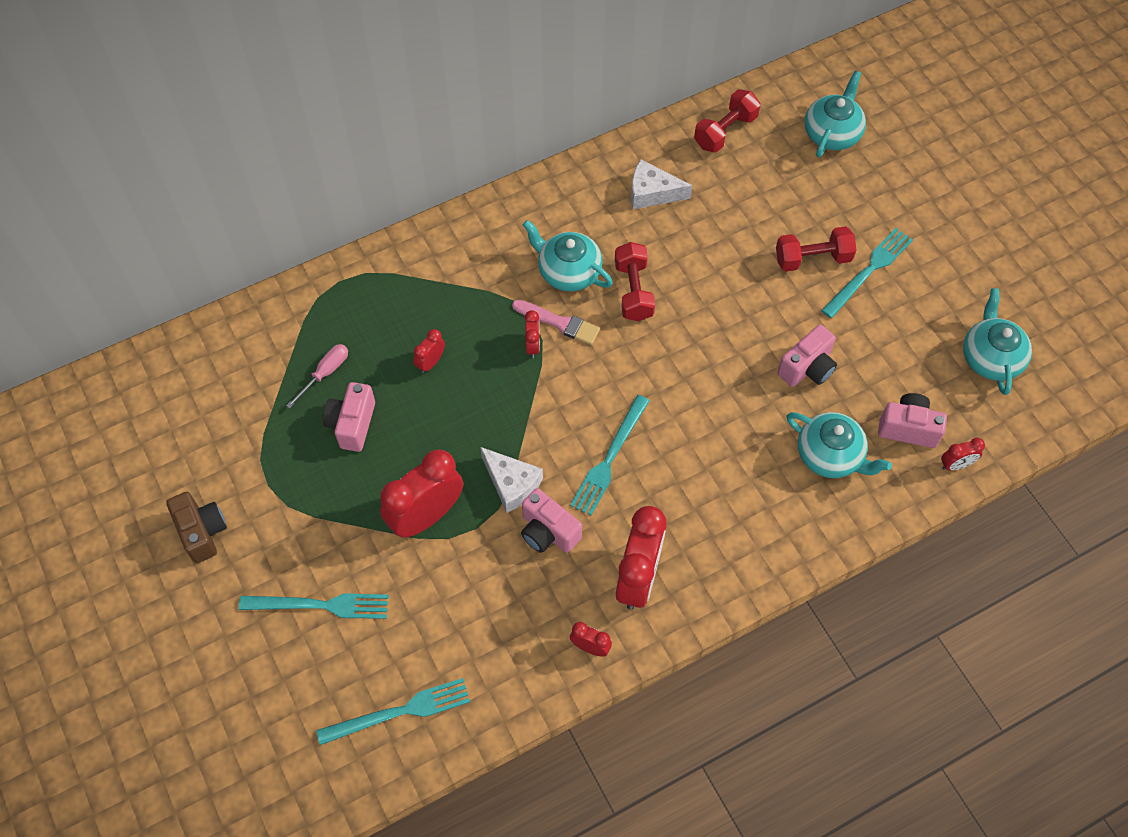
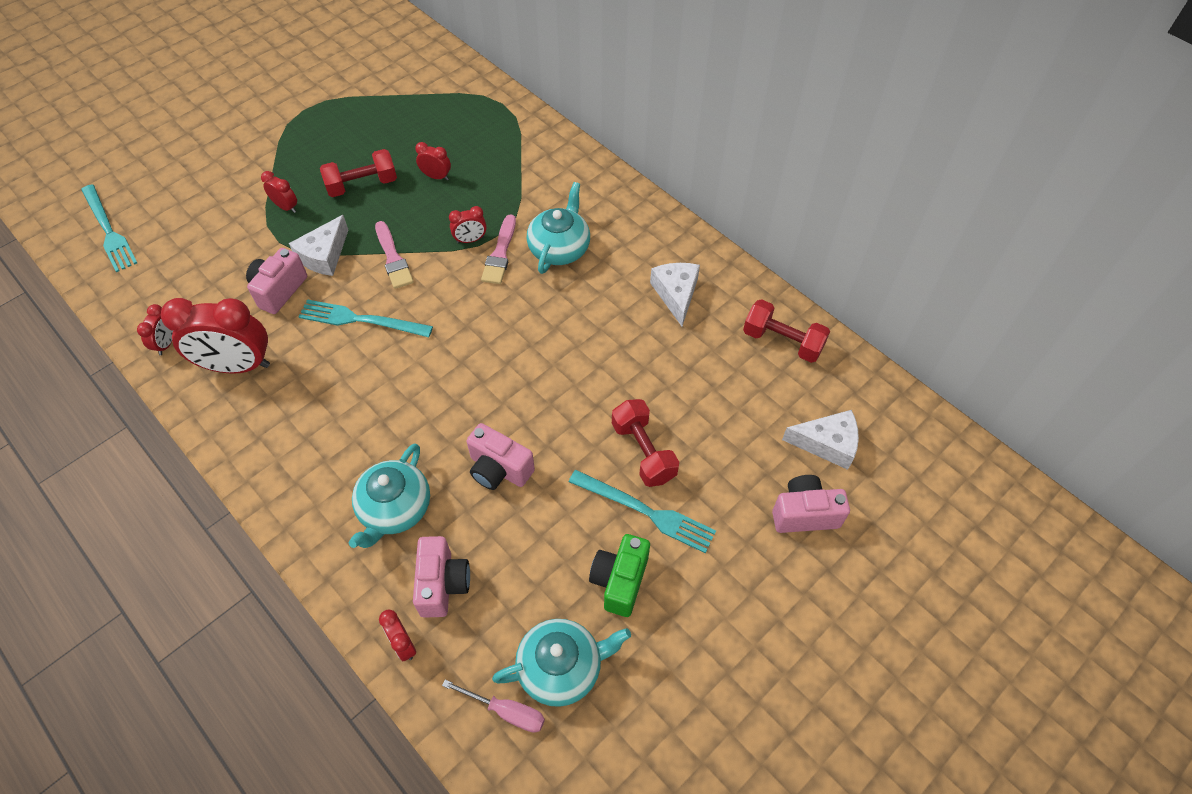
camera: 75 degrees right, 5 degrees down
brown camera [166,492,227,563] -> none
turquoise fork [239,593,389,619] -> none
pink screwdriver [286,344,348,408] -> pink screwdriver moved to [442,680,545,733]
pink camera [323,382,375,452] -> pink camera moved to [772,475,850,533]
red clock [380,449,463,538] -> red clock [261,171,297,213], size x0.47
red dumbbell [615,242,655,321] -> red dumbbell moved to [320,149,397,197]
turquoise teapot [805,71,866,157] -> white cheese [782,410,859,470]
none -> pink brush [375,221,414,289]
none -> green camera [589,534,650,617]

